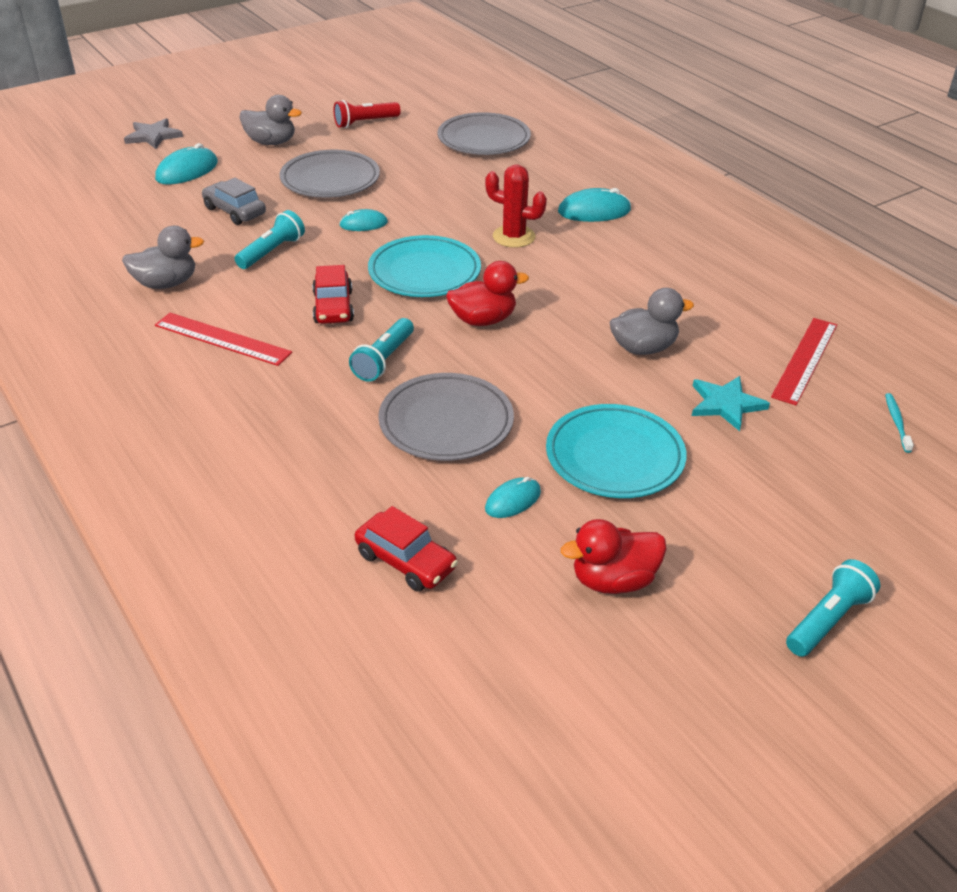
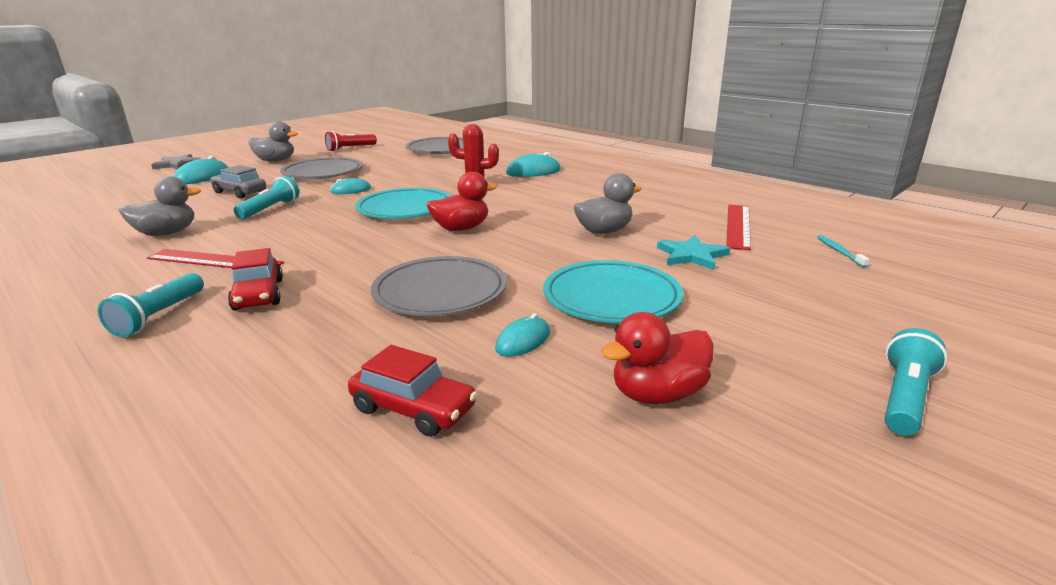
camera: 10 degrees left, 15 degrees down
red car [312,265,354,324] -> red car moved to [228,248,283,311]
turquoise flashlight [349,318,414,382] -> turquoise flashlight moved to [98,273,204,337]

